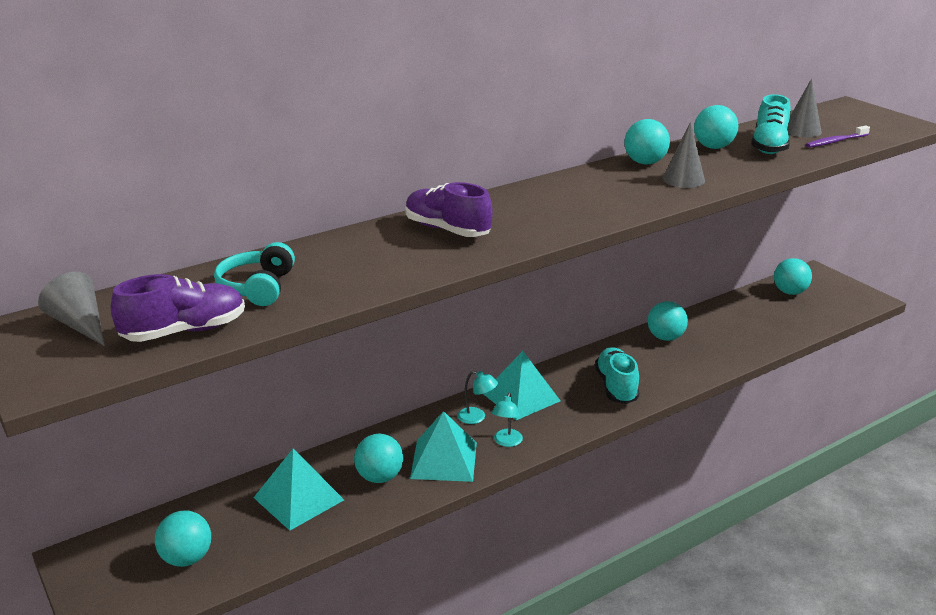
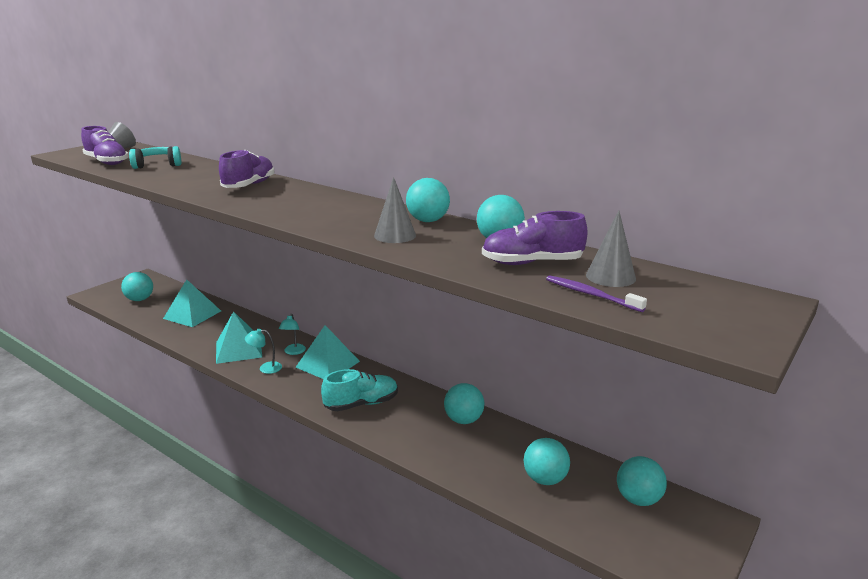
camera: 70 degrees right, 5 degrees down
turquoise ball [354,434,403,483] -> turquoise ball moved to [523,438,570,485]
turquoise shoe [751,94,791,154] -> purple shoe [482,211,588,265]

